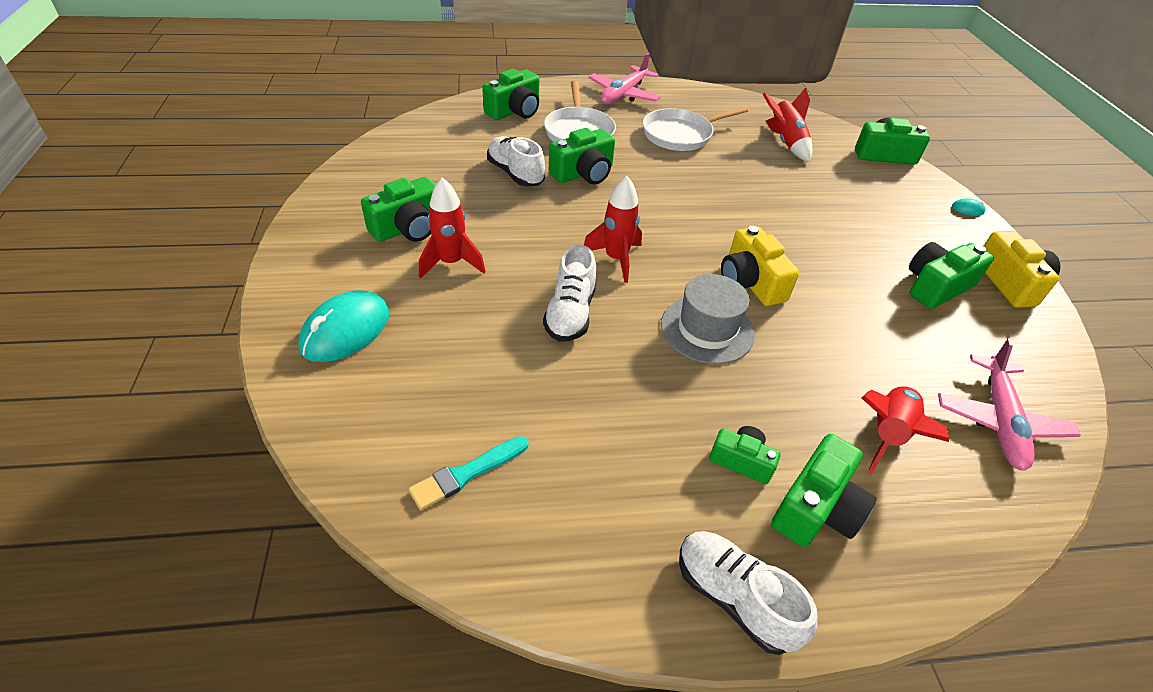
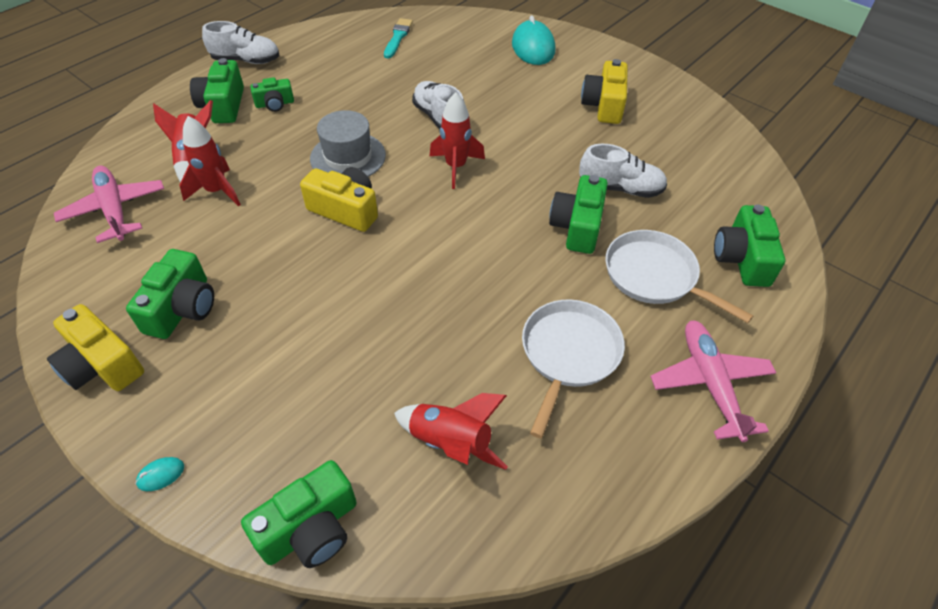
camera: 140 degrees right, 5 degrees up
green camera [361,177,435,242] -> yellow camera [581,59,628,124]
red rocket [419,178,486,279] -> red rocket moved to [179,116,241,207]

